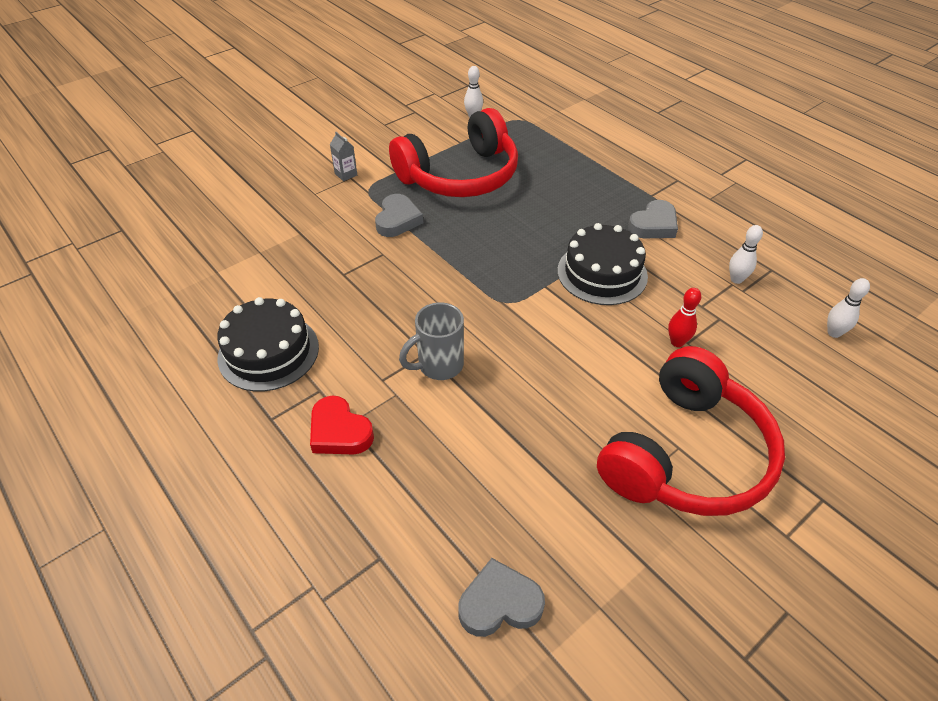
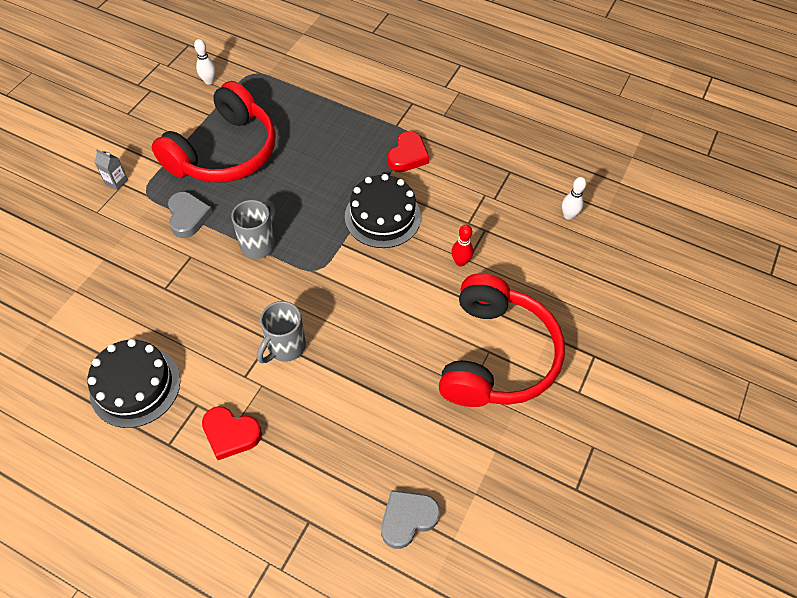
camera: 25 degrees left, 10 degrees up
grey heart [628,200,678,238] -> red heart [388,131,429,172]
white bowling pin [729,225,763,284] -> none
none -> grey mug [231,200,276,259]

